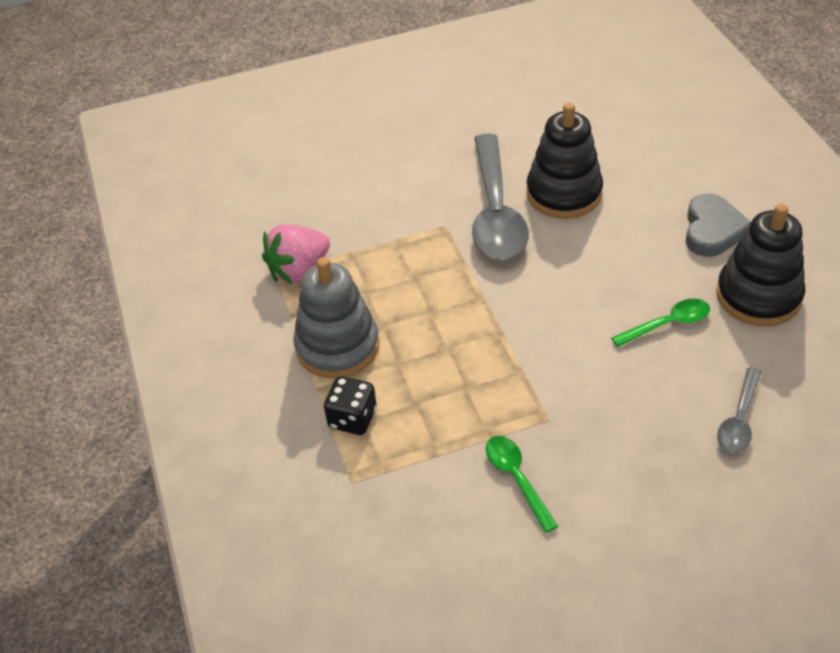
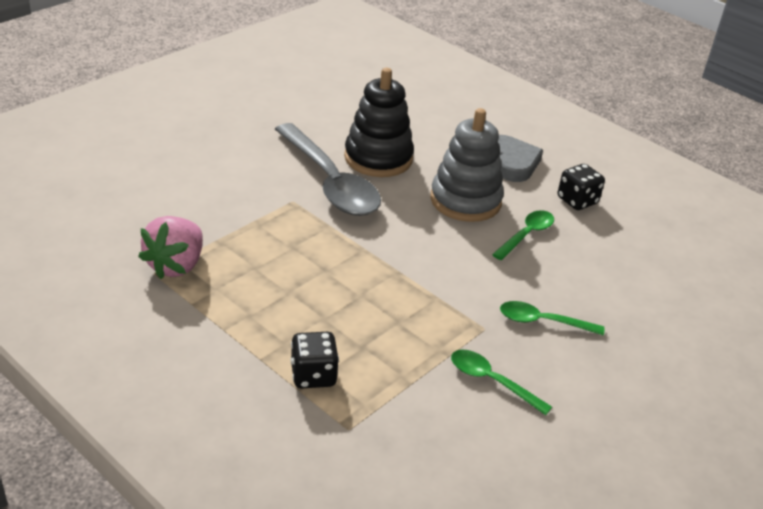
camera: 35 degrees left, 10 degrees down
grey stacking toy [293,257,379,379] -> grey stacking toy moved to [430,108,504,222]
black stacking toy [716,204,805,326] -> black dice [558,164,605,210]
grey spoon [717,367,761,453] -> none
none -> green spoon [500,301,604,335]

